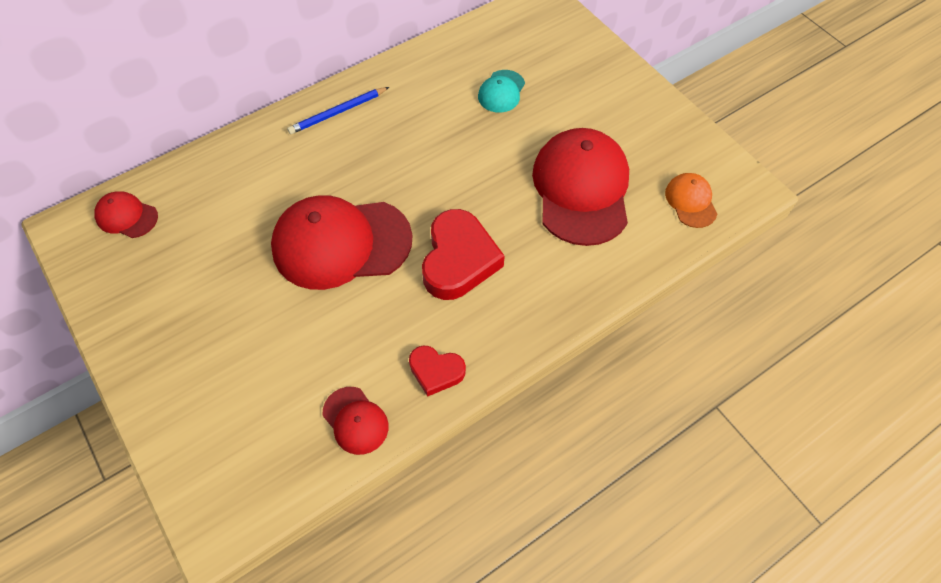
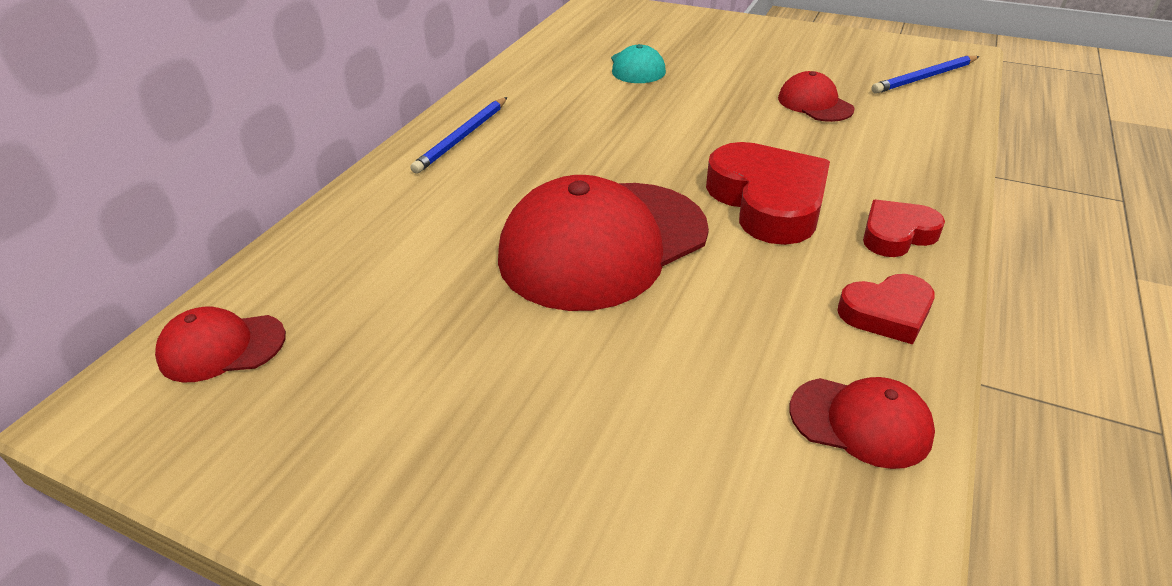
camera: 30 degrees left, 20 degrees down
red cap [532,128,629,246] -> red cap [778,71,855,122], size x0.47
orange cap [665,173,717,228] -> blue pencil [871,56,979,94]
none -> red heart [863,200,945,257]

